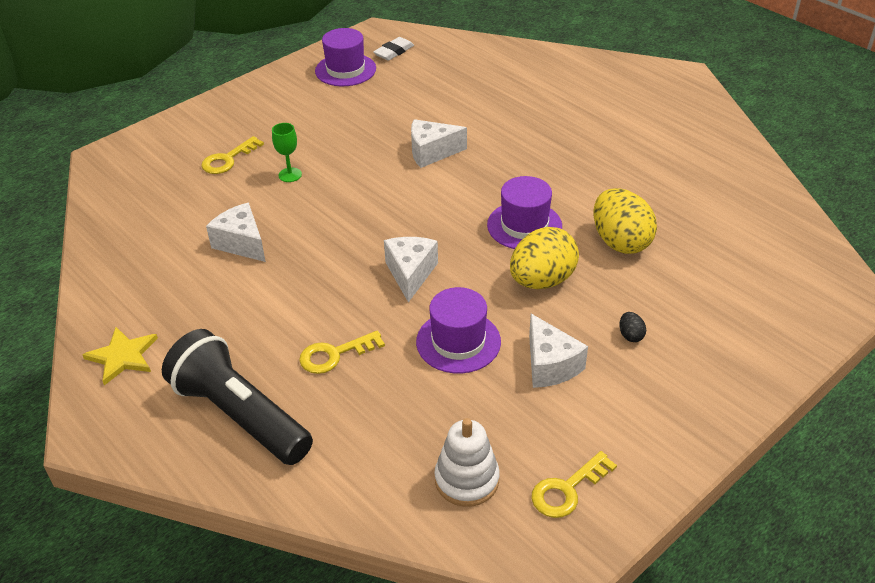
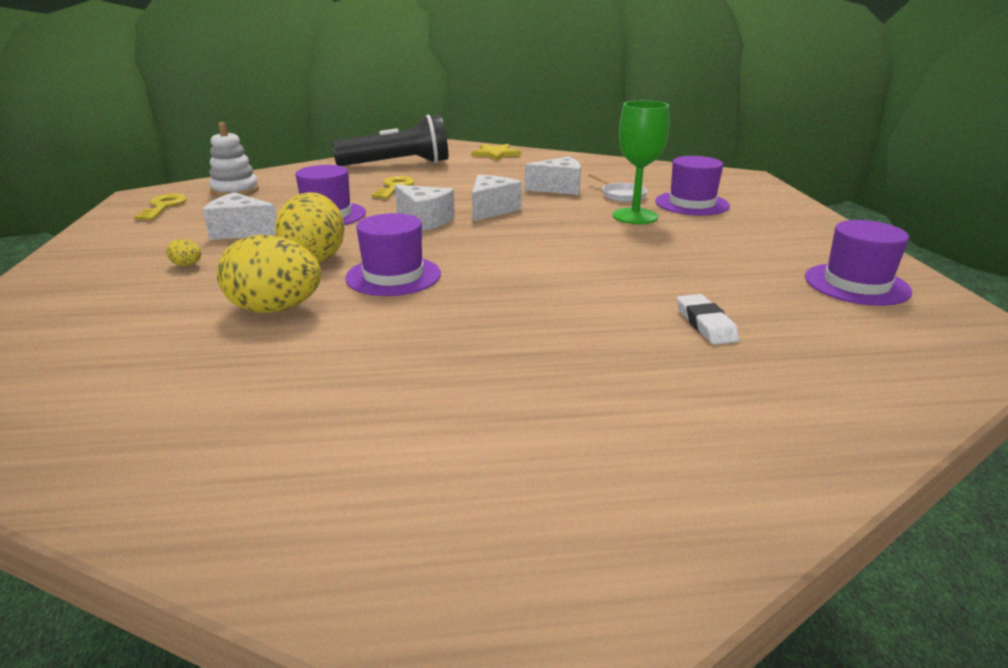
camera: 125 degrees right, 15 degrees down
yellow key [201,136,264,174] -> purple hat [655,156,730,215]
green goblet [272,123,302,182] -> green goblet [612,101,670,224], size x1.79
white eraser [373,37,414,61] -> white eraser moved to [677,294,739,345]
white cheese [411,119,467,168] -> white cheese moved to [472,175,522,221]
black egg [619,312,646,342] -> yellow egg [166,239,201,266]
none -> white pan [588,173,647,202]

